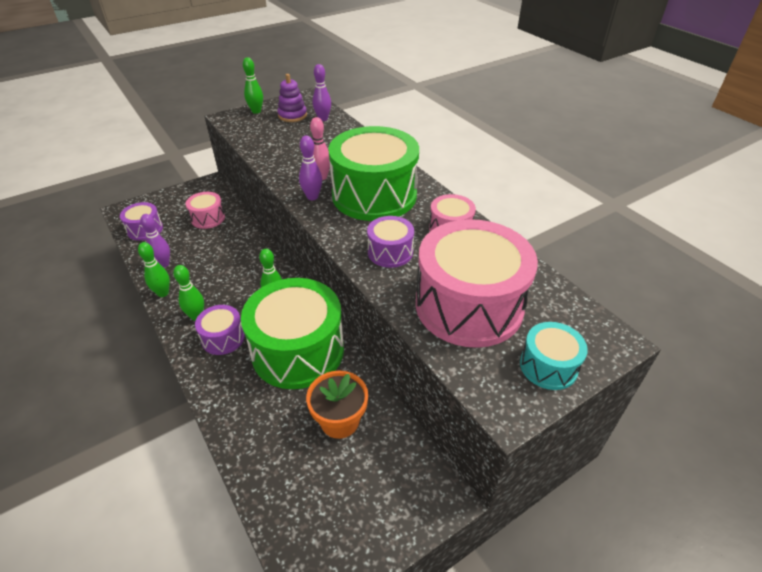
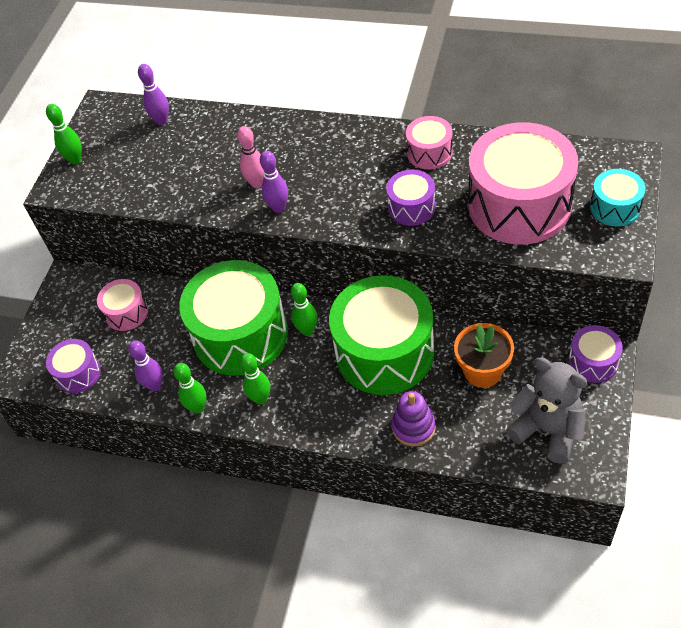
camera: 35 degrees left, 10 degrees up
purple drum [195,305,245,355] -> purple drum moved to [569,325,623,383]
purple stacking toy [278,74,307,122] -> purple stacking toy moved to [391,391,436,446]
green drum [328,126,419,221] -> green drum moved to [179,260,288,376]
none -> grey teddy bear [506,357,588,464]

